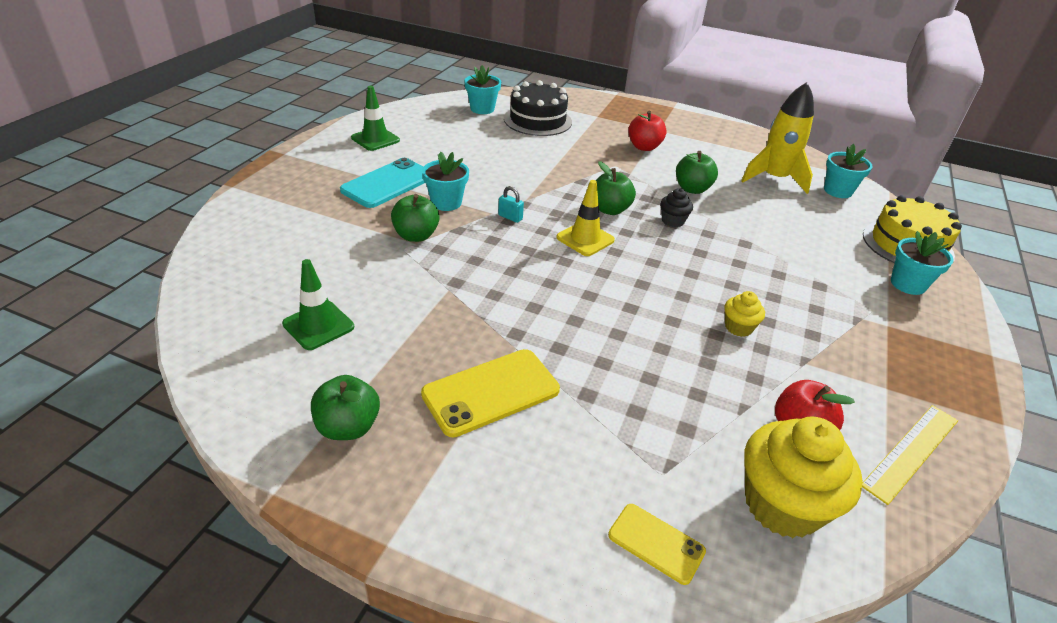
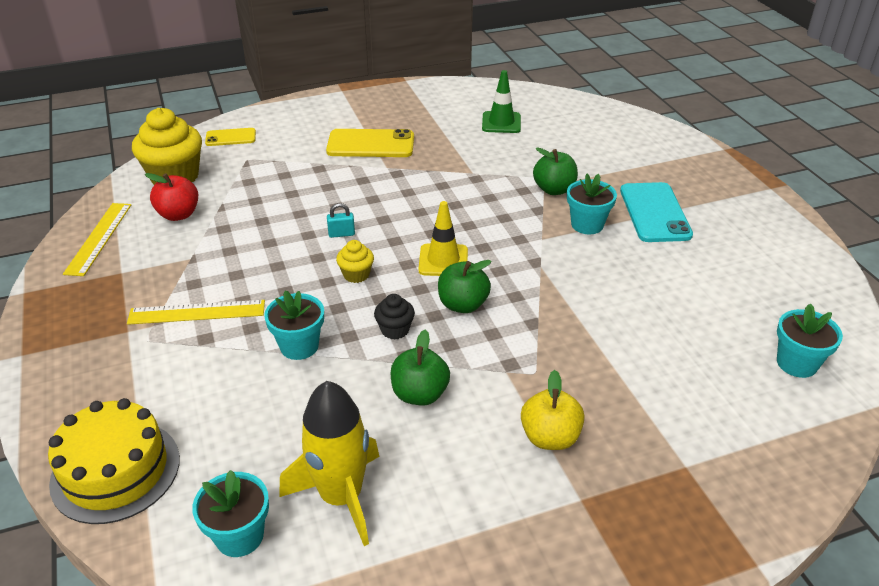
camera: 140 degrees right, 0 degrees up
green apple [311,375,380,440] -> none
green traffic cone [351,86,400,151] -> none
yellow phone [421,349,560,437] -> yellow phone turned 75 degrees clockwise [326,129,414,157]
turquoise padlock [498,186,524,223] -> turquoise padlock moved to [327,203,355,238]
black cake [504,80,572,136] -> none
red apple [628,111,667,151] -> yellow apple [521,370,585,450]
yellow cupcake [724,291,765,337] -> yellow cupcake moved to [336,240,374,283]
turquoise flower pot [891,231,954,295] -> turquoise flower pot moved to [264,291,324,360]
none -> yellow ruler [127,300,265,325]

